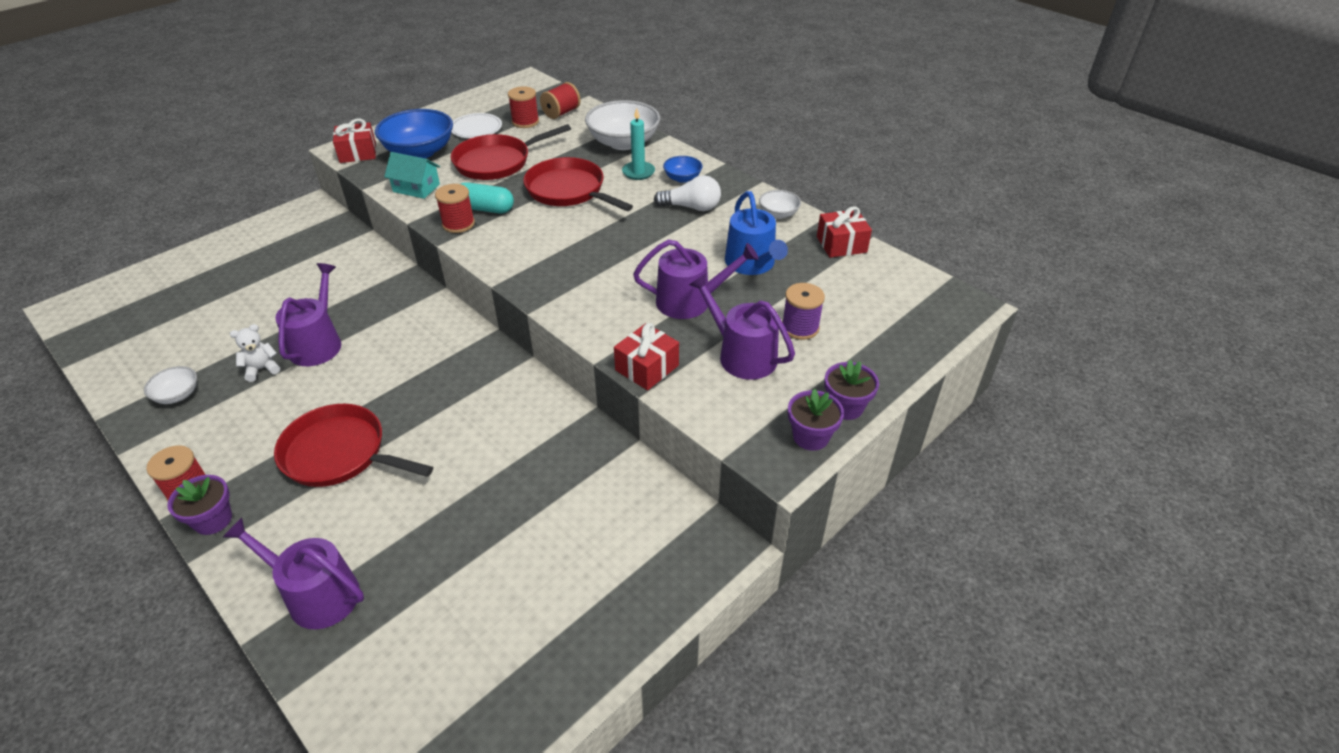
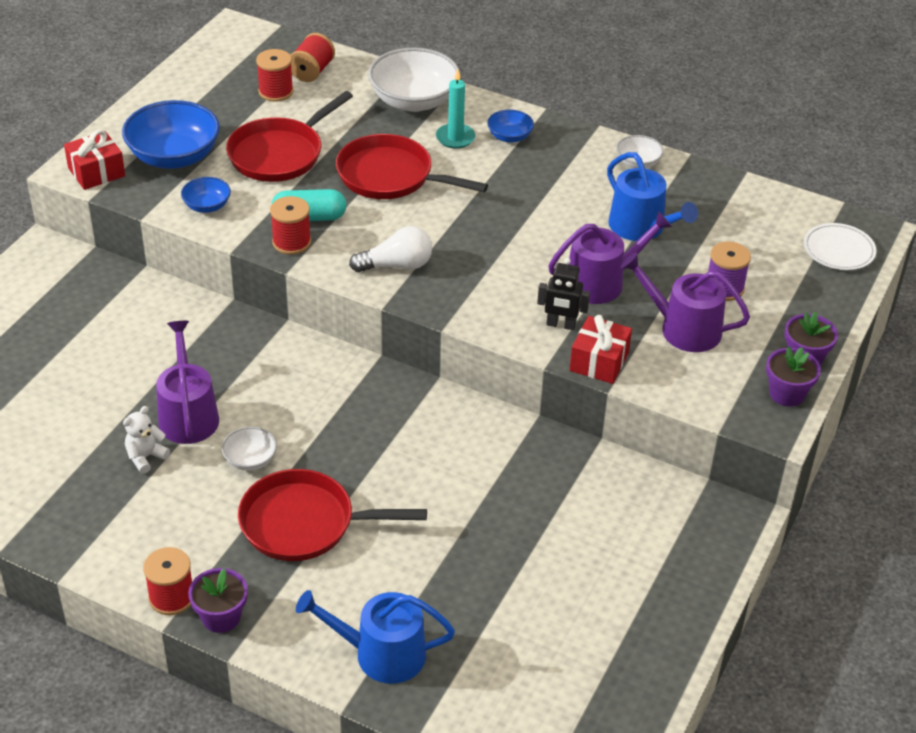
camera: 20 degrees left, 0 degrees up
white bowl [144,366,197,404] -> white bowl moved to [222,427,277,471]
purple watering can [222,518,364,629] -> blue watering can [296,590,455,684]
turquoise house [384,152,440,199] -> blue bowl [181,177,231,213]
white plate [452,113,502,138] -> white plate moved to [804,223,876,270]
white light bulb [654,175,721,211] -> white light bulb moved to [349,226,432,272]
red gift [817,206,872,258] -> none
none -> black robot [537,258,590,330]

